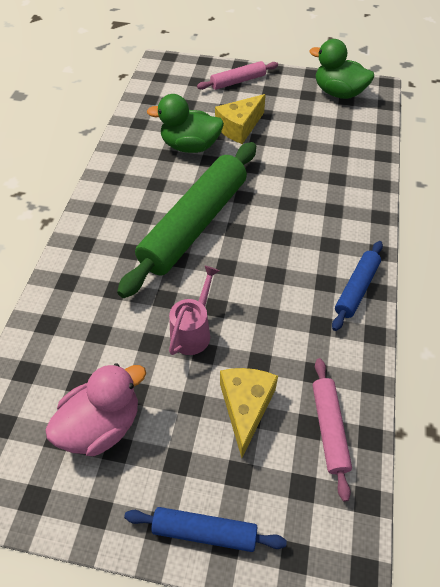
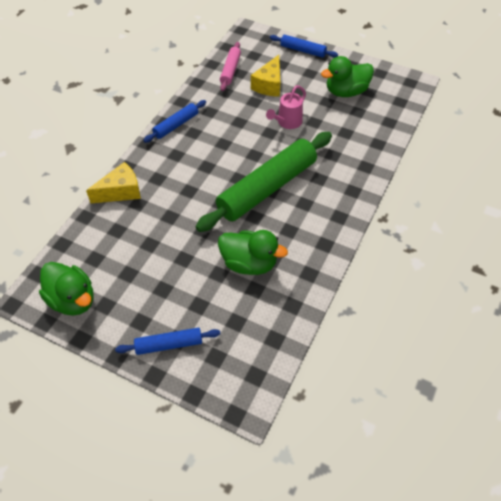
camera: 165 degrees left, 0 degrees up
pink duck [45,363,146,456] -> green duck [321,56,374,97]
pink rolling pin [197,61,278,90] -> blue rolling pin [115,328,220,355]
yellow cheese [215,94,266,144] -> yellow cheese moved to [86,162,141,203]

